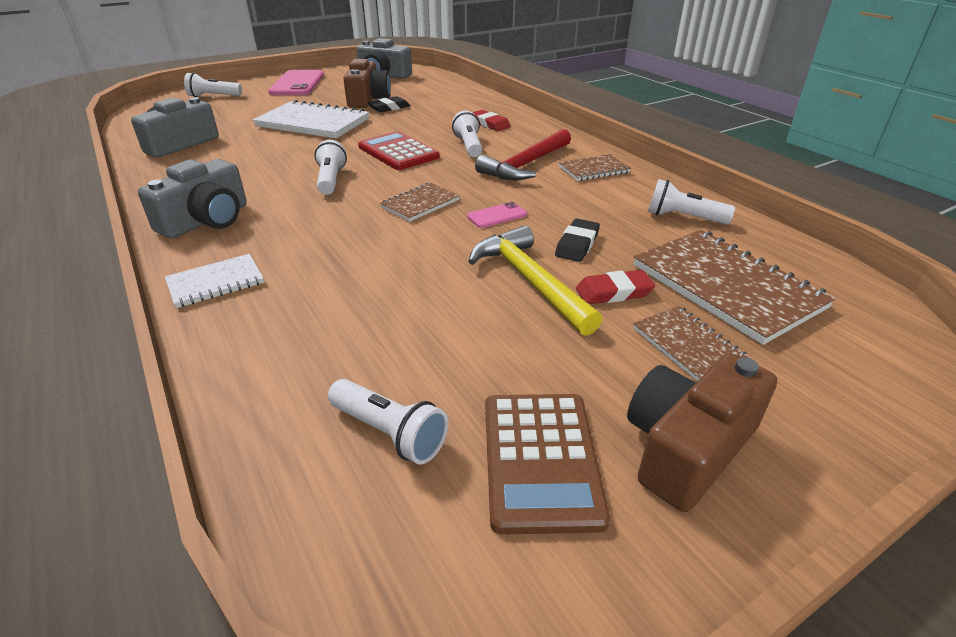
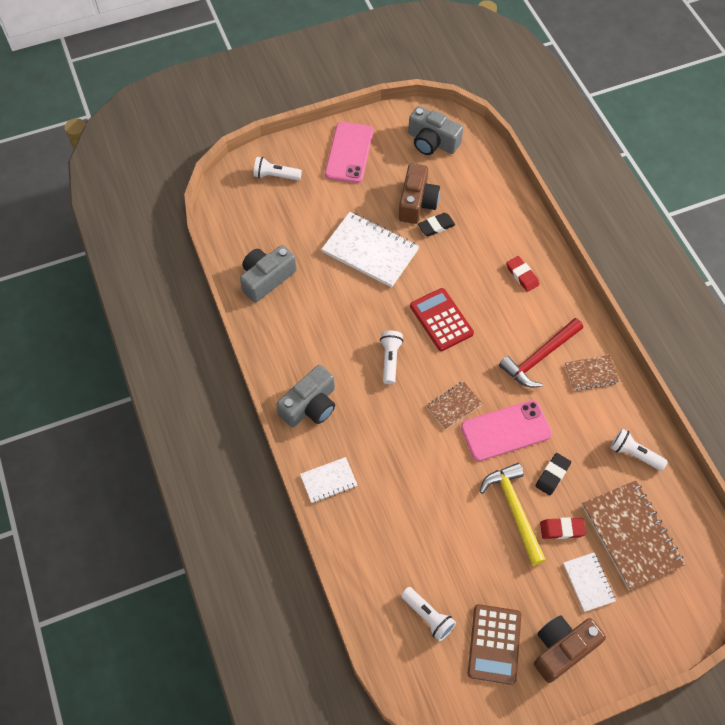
camera: 10 degrees right, 25 degrees up
white flashlight [452,111,482,157] -> none
pink phone [467,202,527,228] -> pink phone [461,400,552,461], size x2.16
brown notebook [633,306,751,382] -> white notebook [563,553,616,612]

